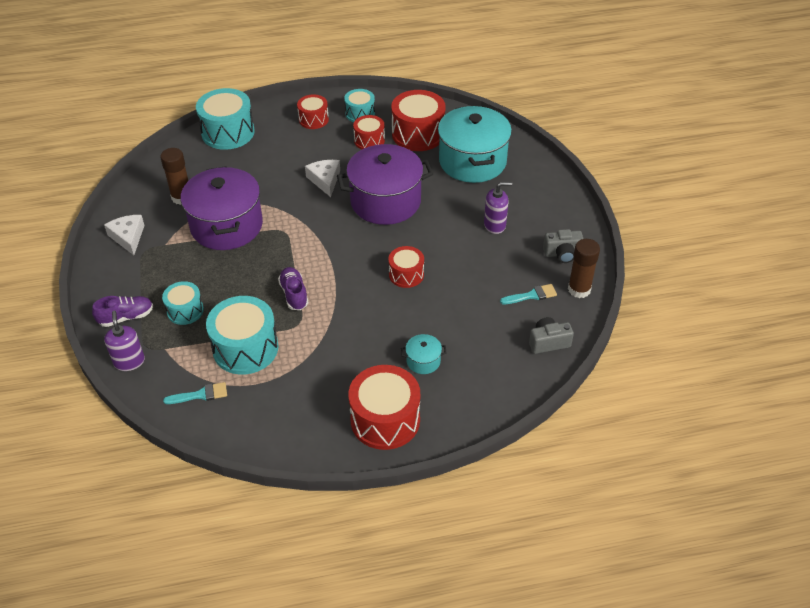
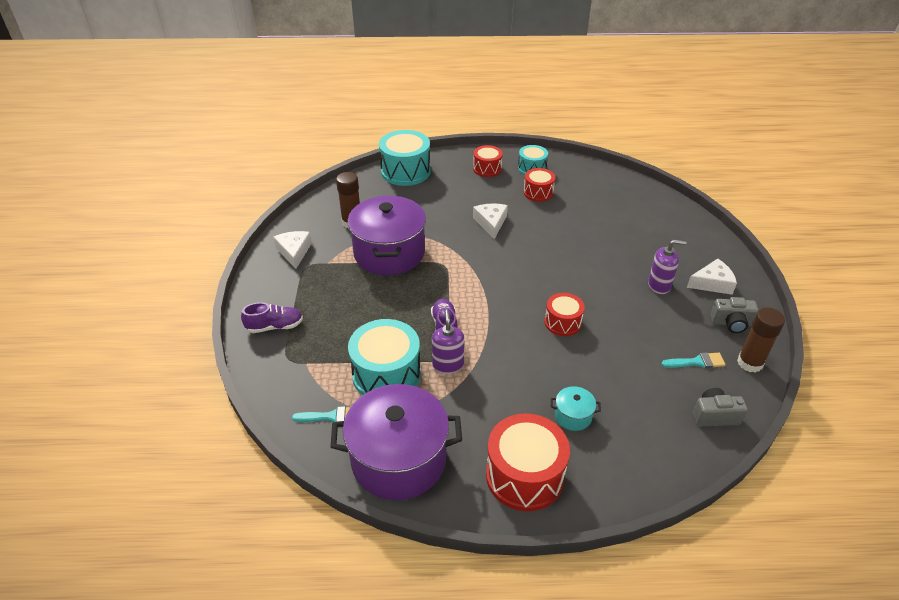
camera: 10 degrees right, 5 degrees down
purple soap dispenser [104,311,145,371] -> purple soap dispenser moved to [432,309,465,374]
turquoise drum [162,281,204,325] -> none
purple pot [337,144,433,225] -> purple pot moved to [331,384,462,500]
red drum [391,90,446,151] -> none
turquoise pot [438,106,512,183] -> none
none -> white cheese [687,259,737,295]

